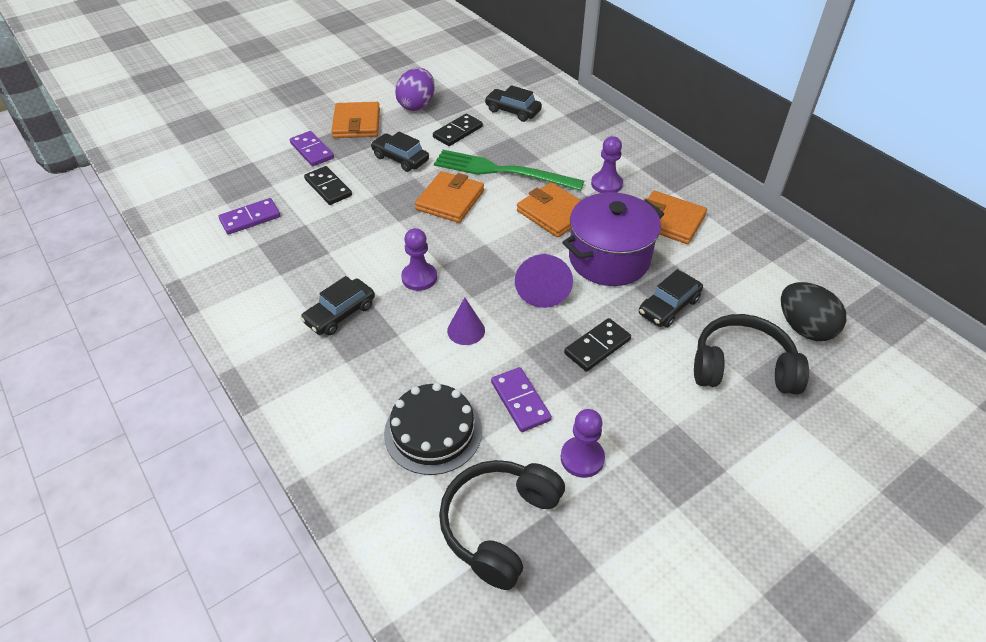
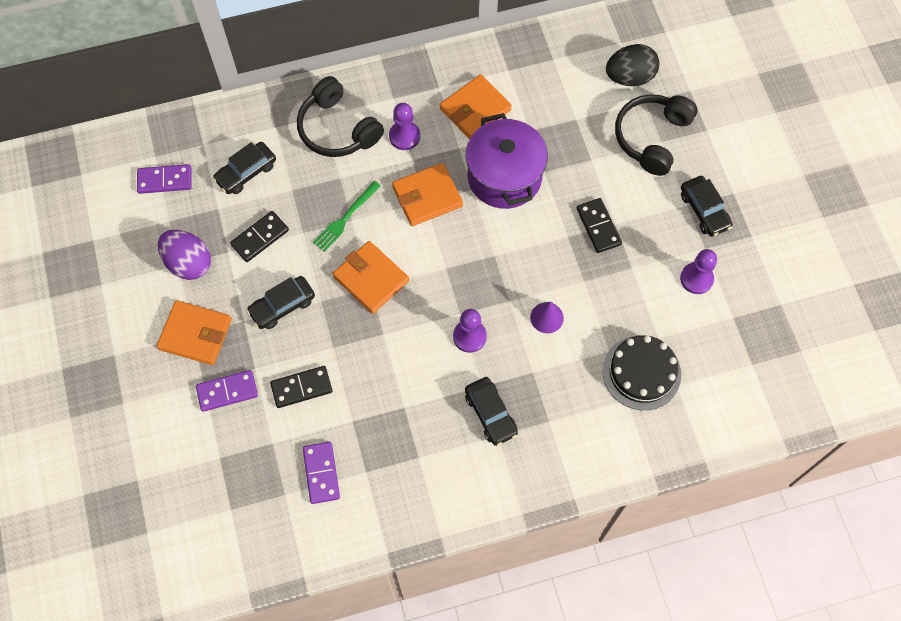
camera: 70 degrees left, 20 degrees up
black domino [433,114,483,146] -> black domino turned 75 degrees clockwise [230,211,289,262]
green fork [434,150,584,191] -> green fork [313,181,381,252], size x0.57
black headphones [439,460,565,590] -> black headphones moved to [297,76,384,157]
purple domino [491,367,552,432] -> purple domino moved to [137,164,192,194]
purple cone [515,253,573,308] -> none
black car [639,269,703,328] -> black car moved to [681,176,733,237]

